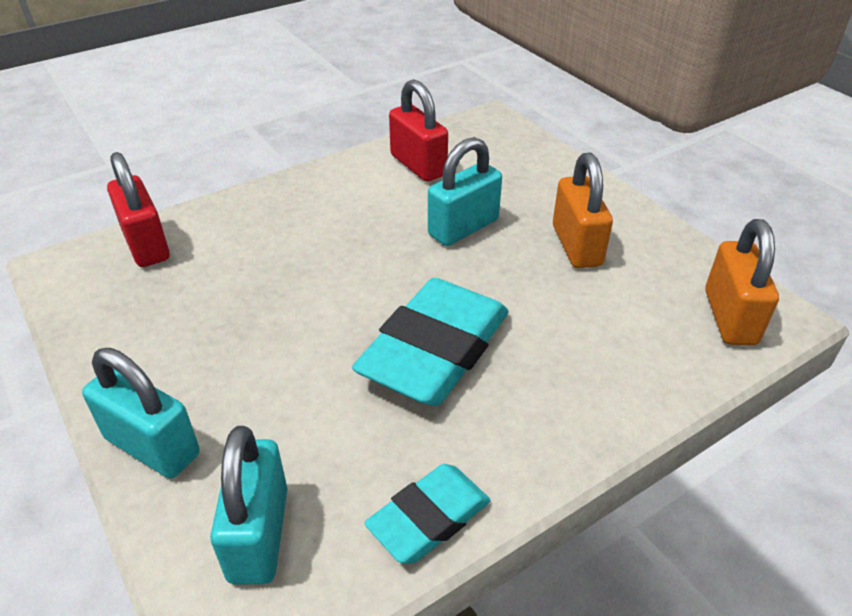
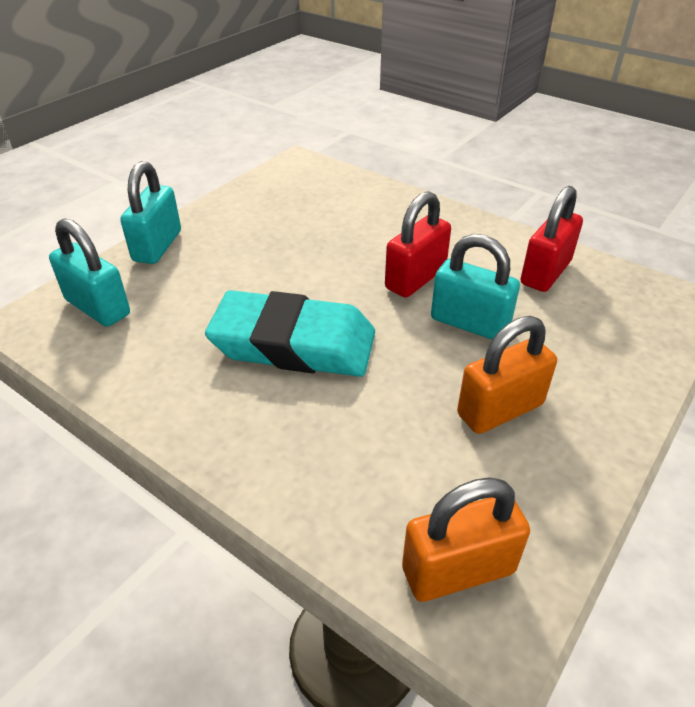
camera: 70 degrees right, 0 degrees up
red padlock [107,152,170,267] -> red padlock moved to [385,191,451,297]
turquoise padlock [210,426,287,585] -> turquoise padlock turned 60 degrees clockwise [49,218,130,327]
turquoise eraser [364,464,491,563] -> none

